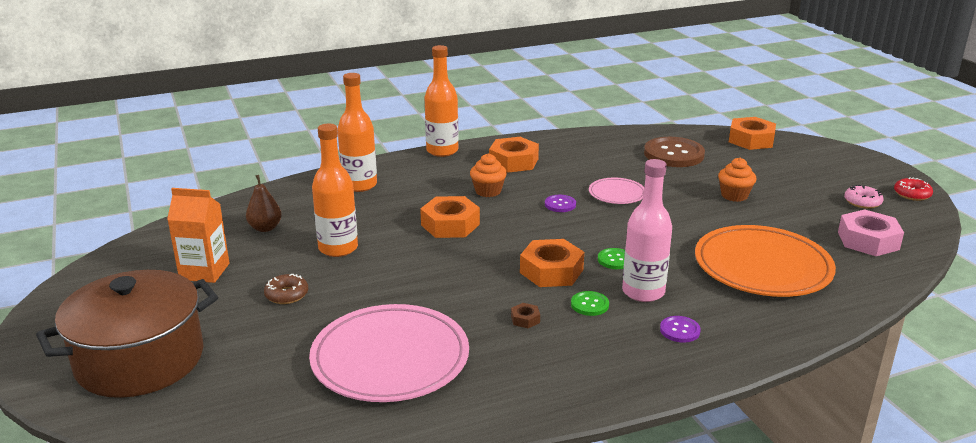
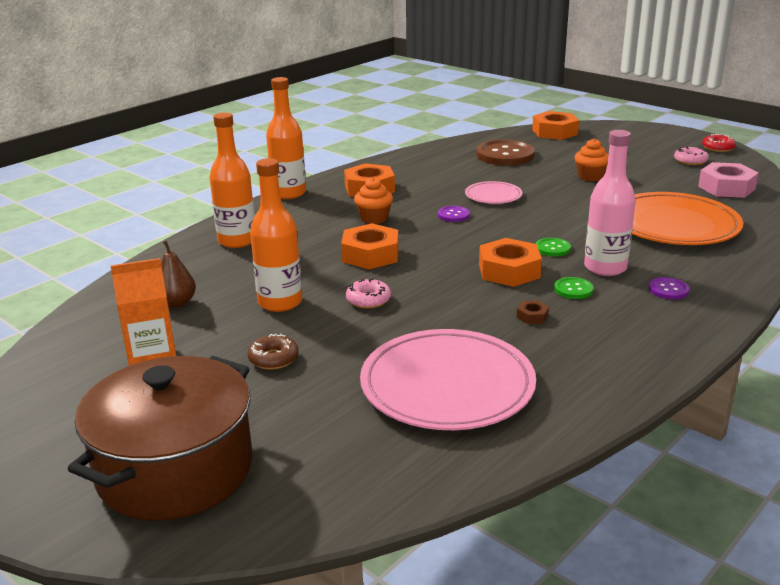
camera: 25 degrees left, 0 degrees up
none -> pink donut [346,279,391,309]

